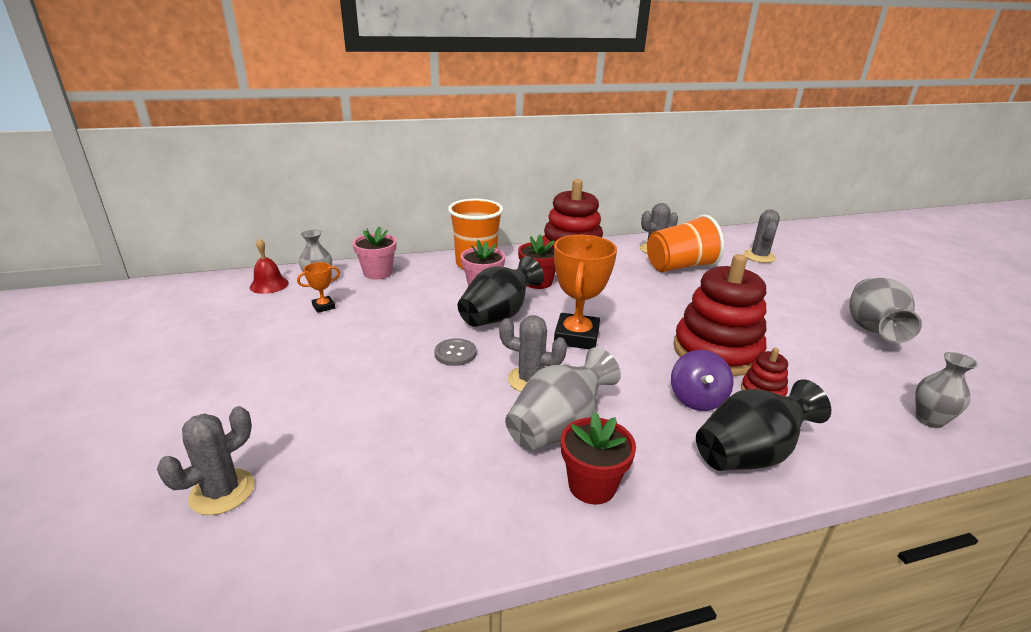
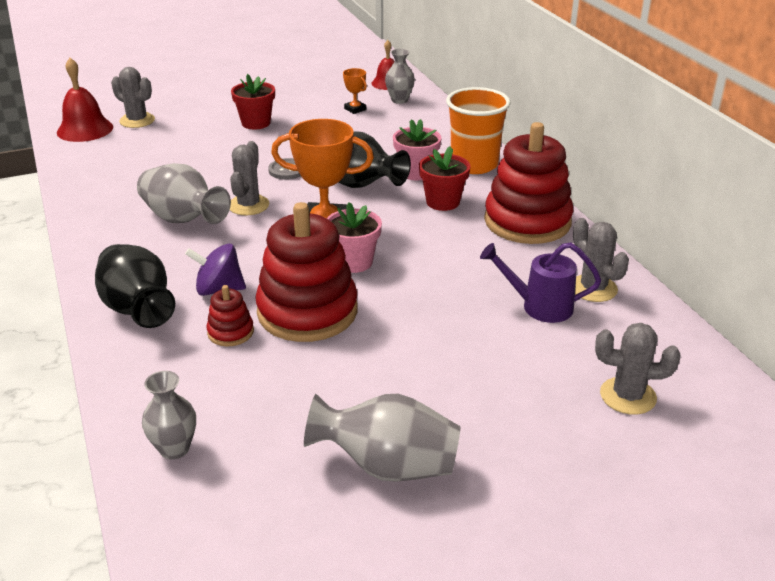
camera: 85 degrees right, 5 degrees up
pink flower pot [353,226,397,280] -> pink flower pot moved to [327,202,382,273]
red flower pot [561,412,636,505] -> red flower pot moved to [231,74,275,129]
orange cup [647,214,724,272] -> purple watering can [480,243,601,323]
none -> red bell [57,58,113,142]

